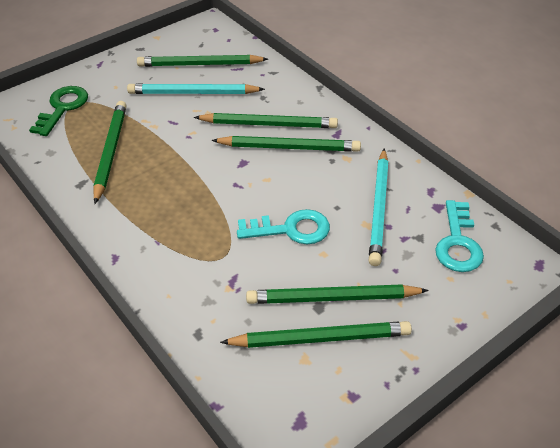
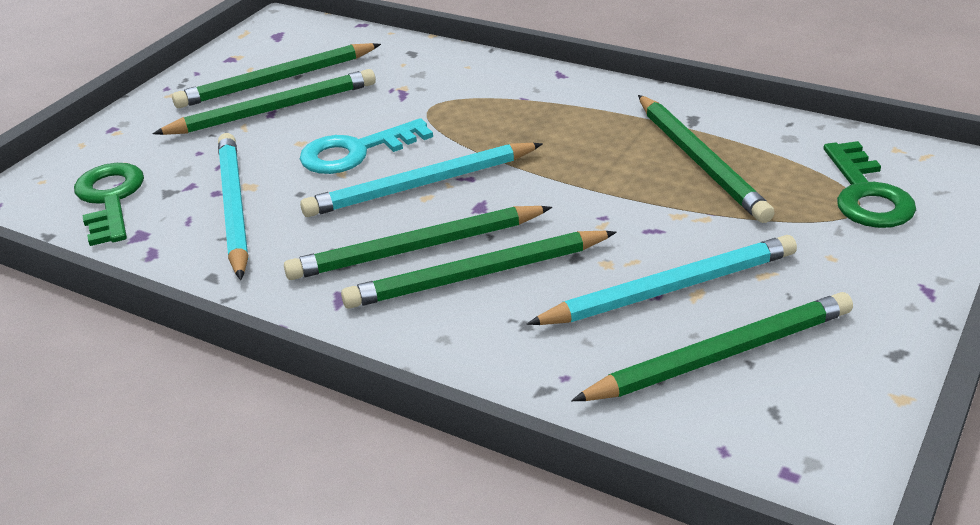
camera: 160 degrees right, 10 degrees down
turquoise key [435,200,484,272] -> green key [74,163,144,246]
none -> turquoise pencil [300,143,543,217]

